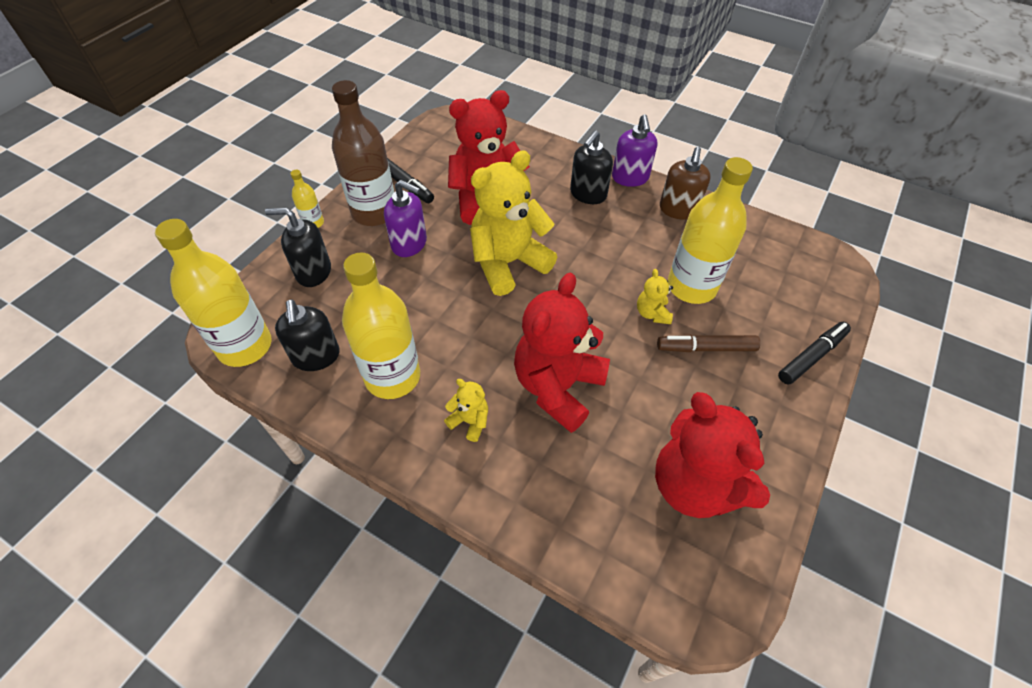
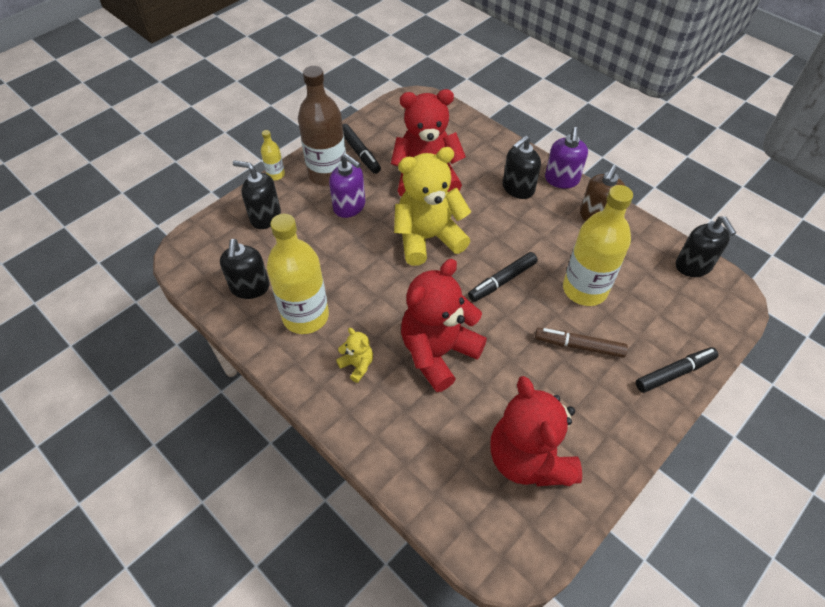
camera: 15 degrees right, 0 degrees up
yellow bottle [155,219,272,367] -> none
yellow teddy bear [637,269,673,324] -> none
none -> black marker [468,252,538,302]
none -> black soap dispenser [676,216,736,277]

